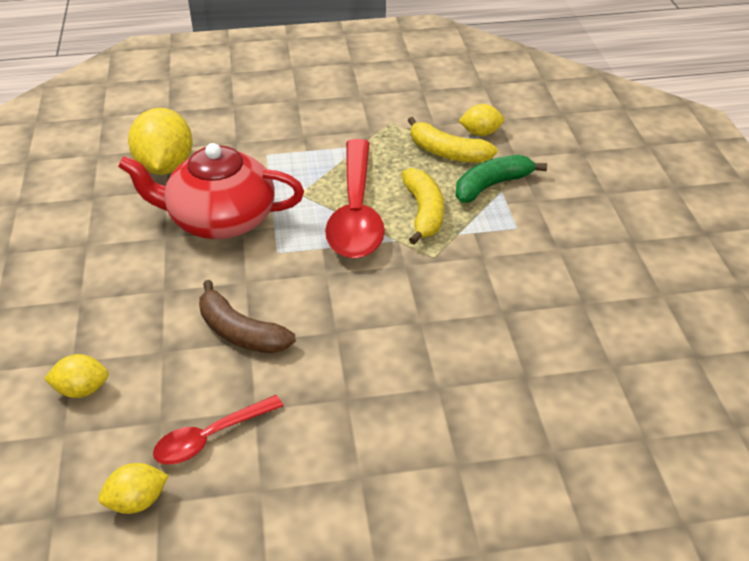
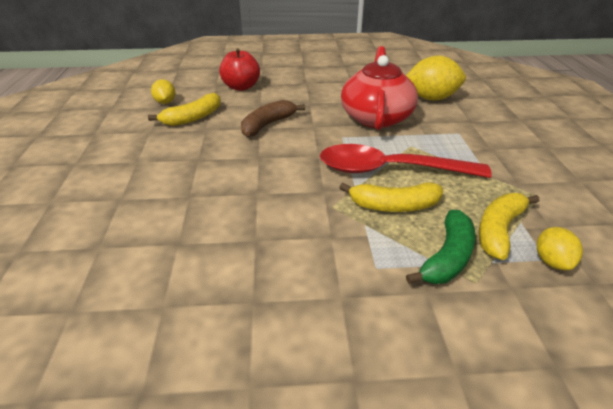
camera: 95 degrees right, 5 degrees down
yellow lemon [44,354,109,398] -> red apple [219,48,260,91]
red spoon [153,395,283,465] -> yellow banana [148,93,221,126]
green banana [455,155,547,203] -> green banana turned 60 degrees clockwise [406,210,475,284]

